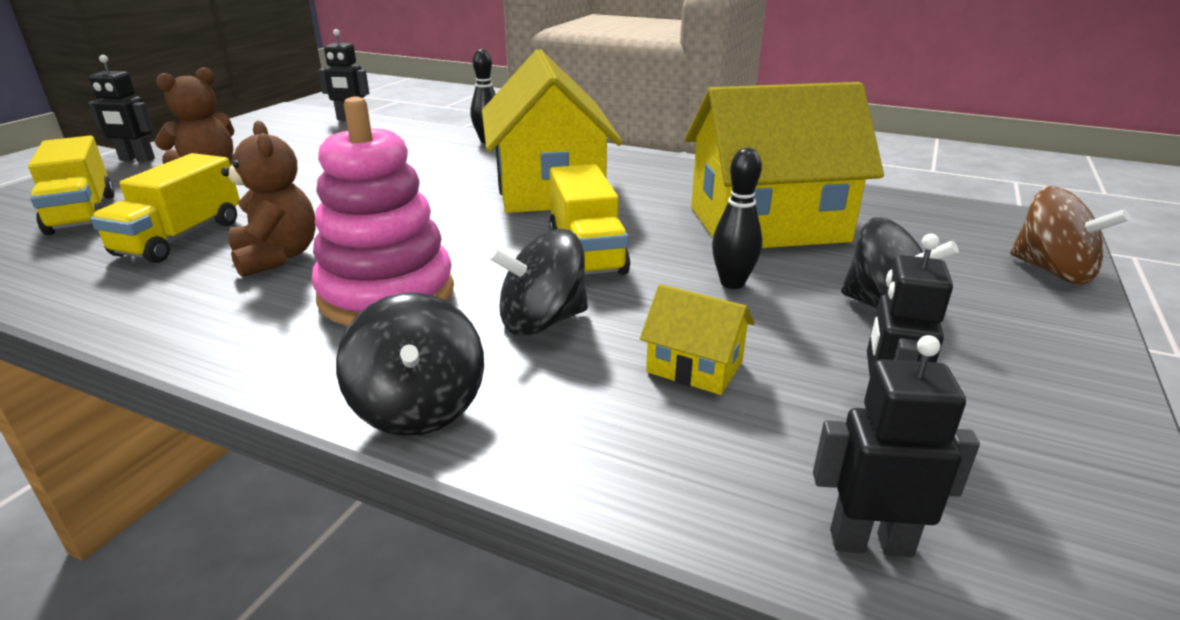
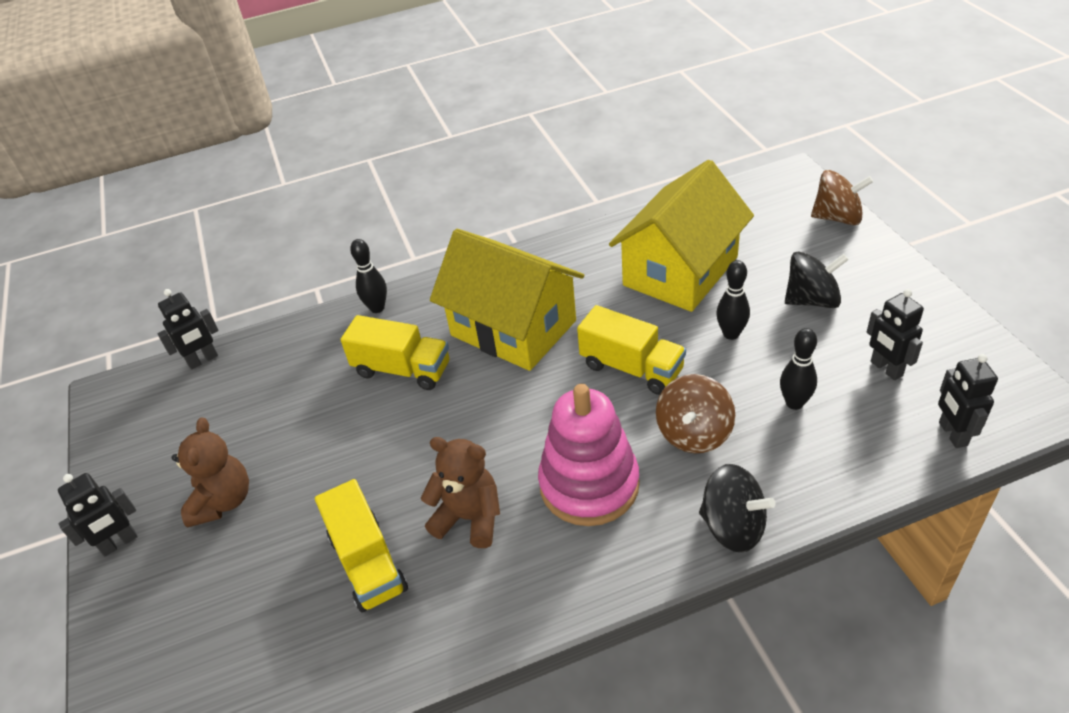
camera: 40 degrees left, 15 degrees up
yellow truck [28,136,115,235] -> yellow truck moved to [340,315,449,390]
black spinning top [488,229,588,336] -> brown spinning top [656,374,735,453]
yellow house [640,284,755,395] -> black bowling pin [780,328,817,410]
black robot [813,335,980,557] -> black robot turned 60 degrees counterclockwise [938,354,998,448]

